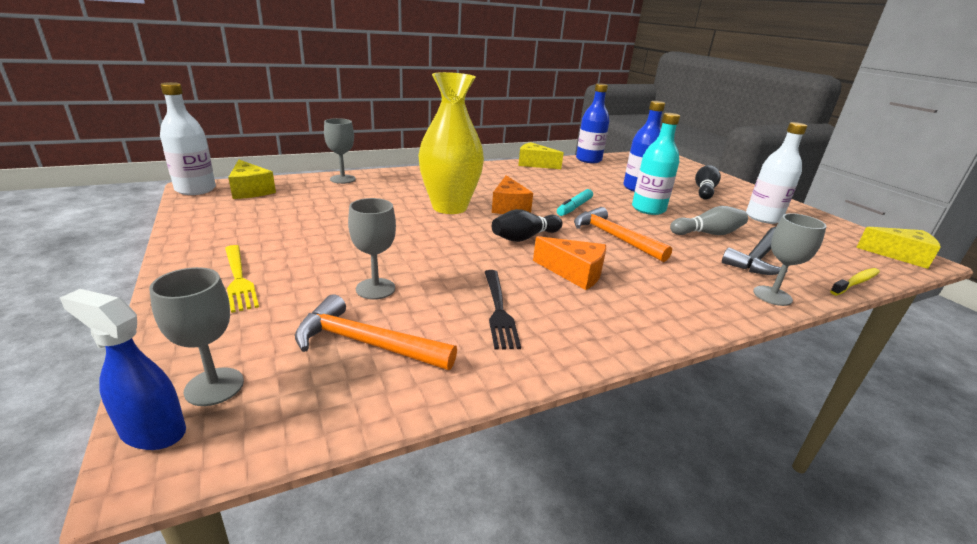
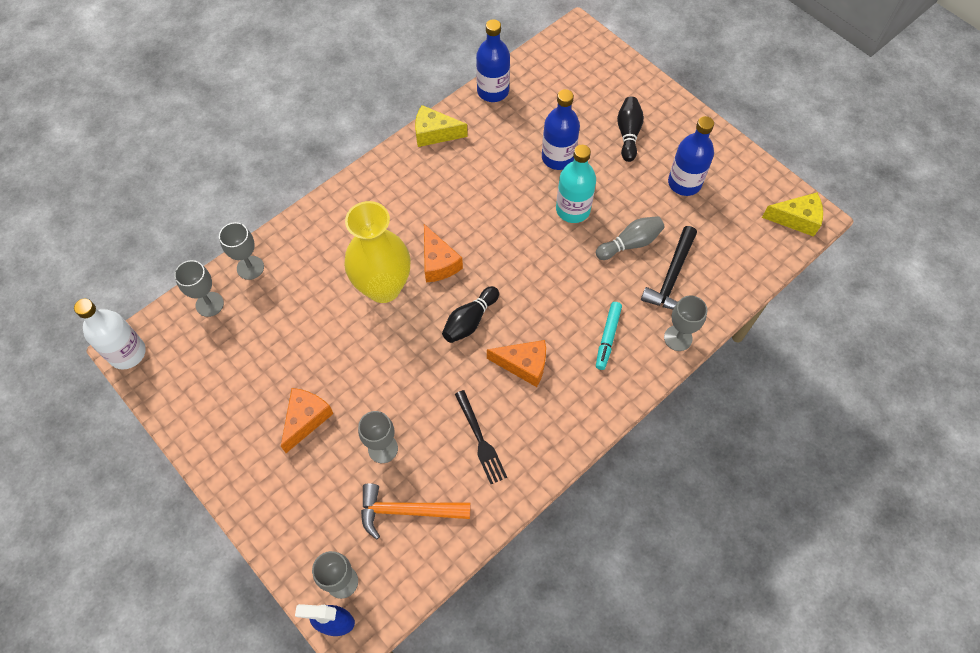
camera: 15 degrees left, 35 degrees up
yellow fork [225,245,259,313] -> none
yellow cheese [228,159,276,199] -> none
turquoise marker [557,189,593,216] -> turquoise marker moved to [596,302,622,370]
orange hammer [574,207,672,262] -> none
white bottle [746,122,807,224] -> blue bottle [668,116,714,196]
yellow toothbrush [830,268,880,295] -> none
none -> grey goblet [174,260,224,317]
none -> orange cheese [281,388,334,453]

